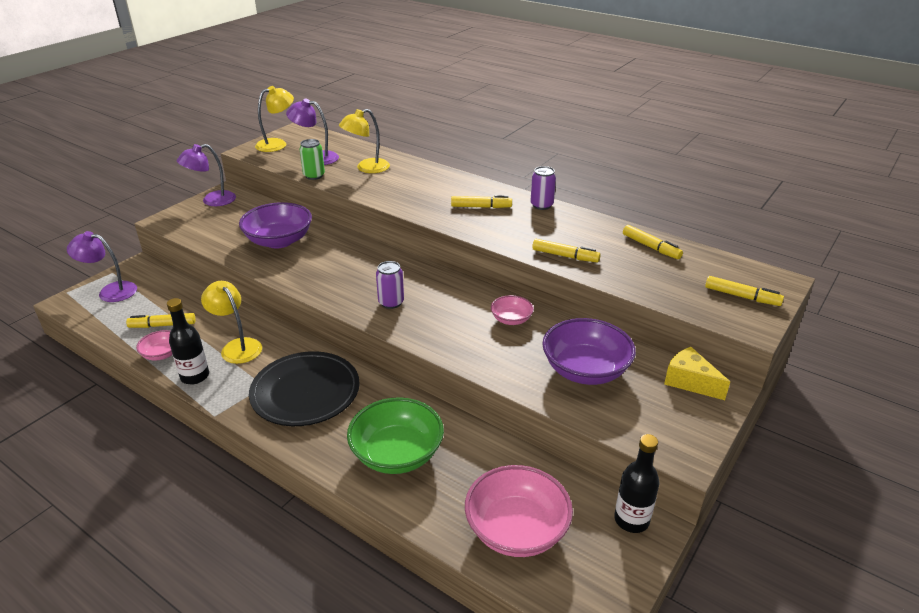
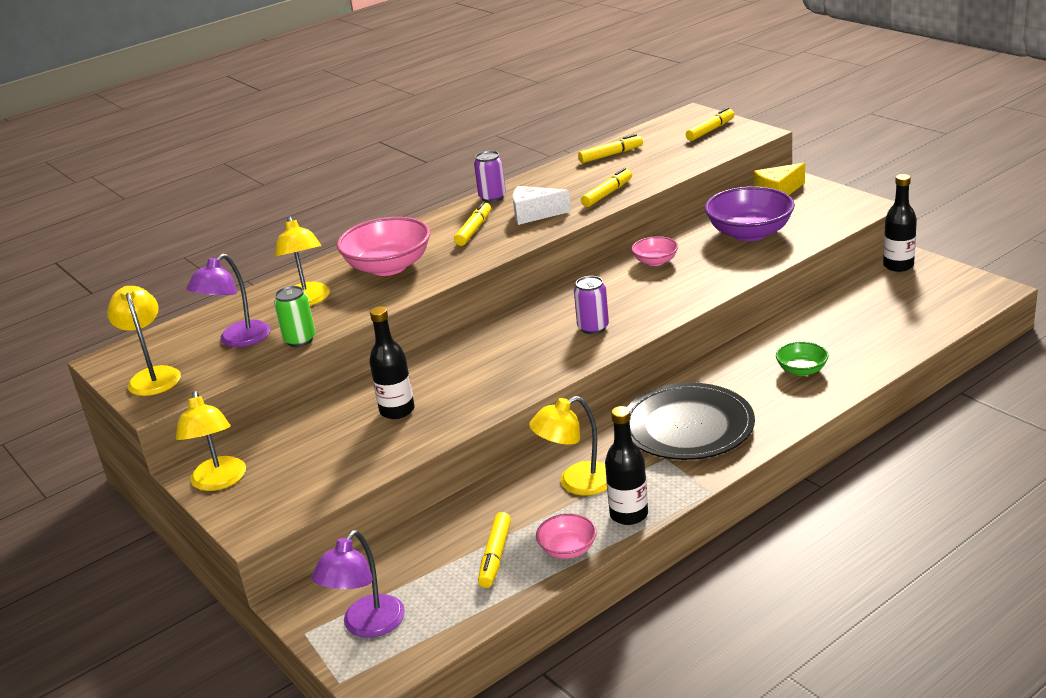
camera: 70 degrees left, 5 degrees down
purple lamp [177,144,236,206] -> yellow lamp [176,391,246,491]
purple bowl [239,202,312,249] -> black bottle [369,306,415,419]
green bowl [347,397,444,474] -> green bowl [776,342,828,376], size x0.52
pink bowl [465,465,573,557] -> pink bowl moved to [337,217,430,276]
none -> white cheese [513,186,571,225]

